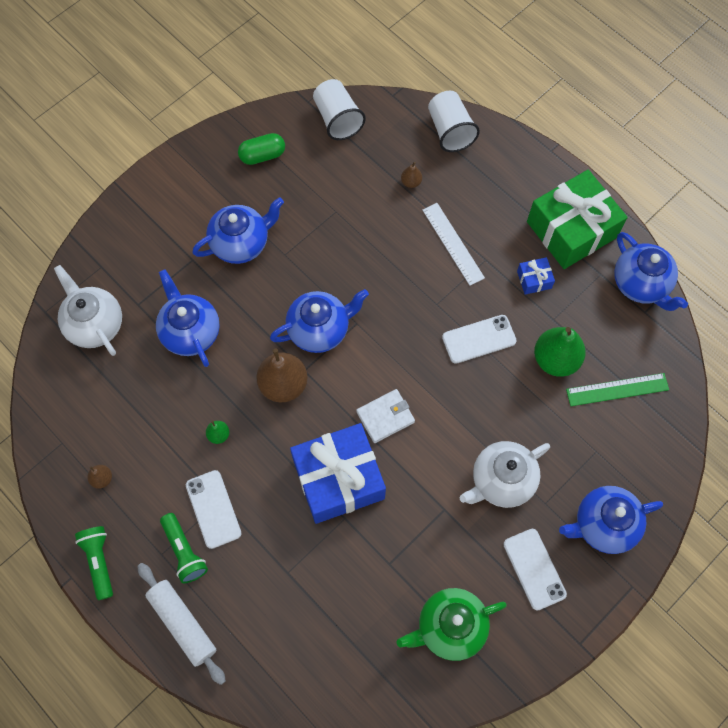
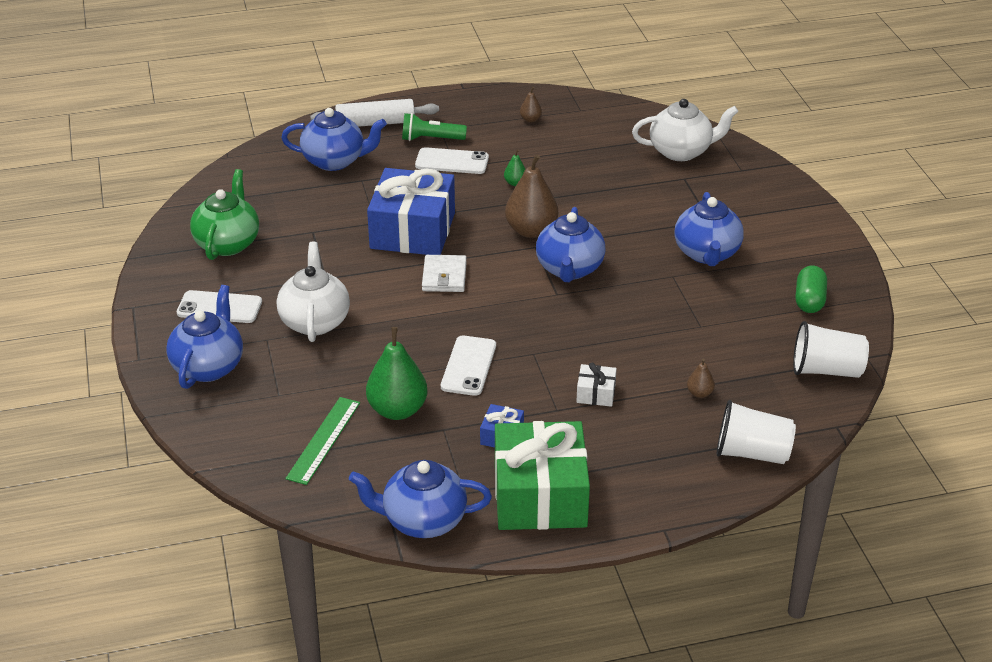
camera: 120 degrees right, 30 degrees down
green flashlight [75,526,113,600] -> none
blue teapot [156,269,220,367] -> blue teapot moved to [281,108,387,171]
white ruler [423,203,485,286] -> white gift [576,363,617,407]

